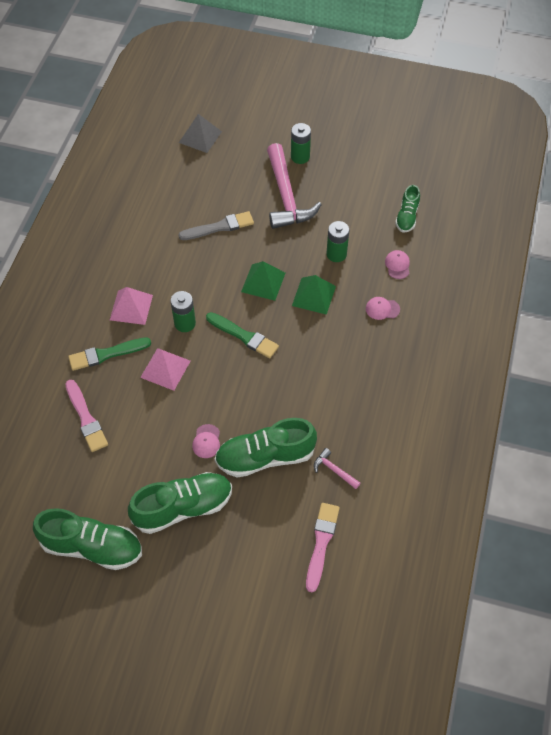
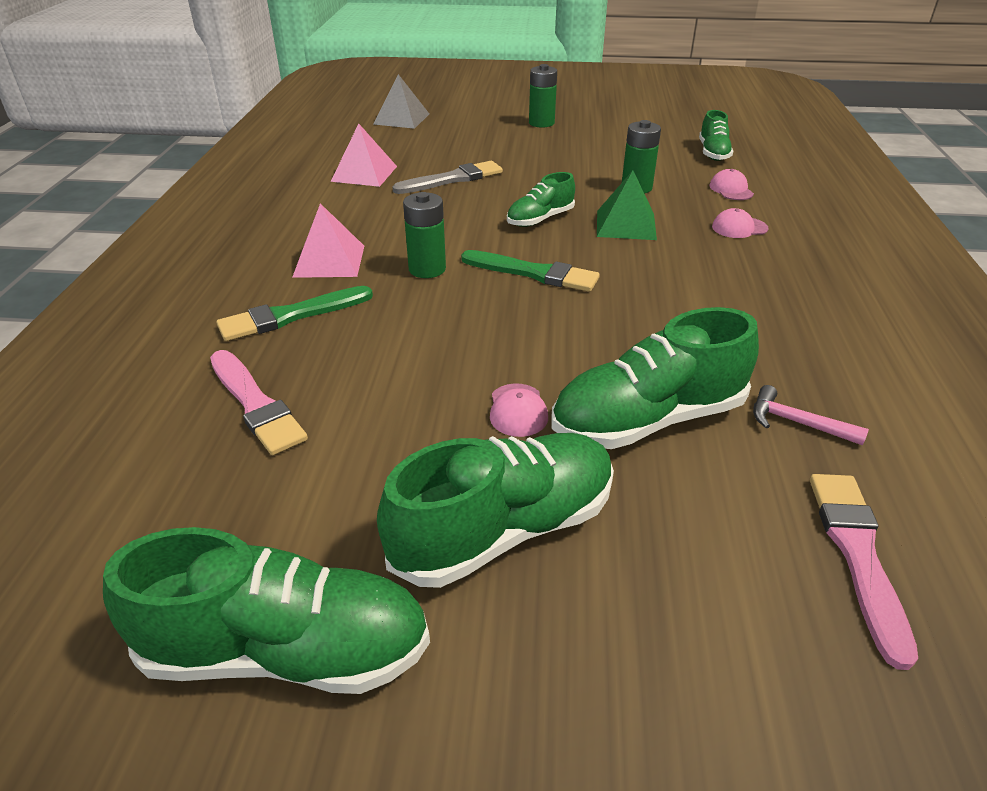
camera: 10 degrees left, 20 degrees down
pink pyramid [140,348,191,391] -> pink pyramid moved to [331,124,397,187]
green pyramid [241,261,285,301] -> green shoe [507,172,575,227]
pink hammer [267,143,322,229] -> none

